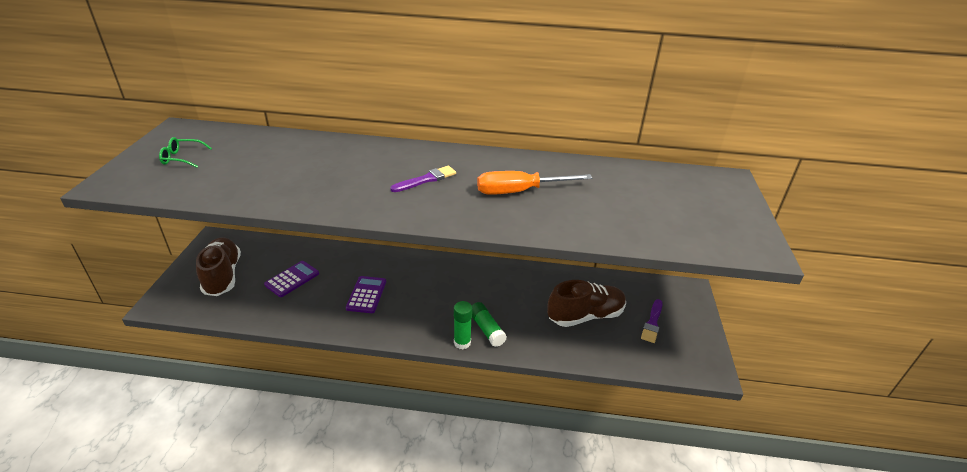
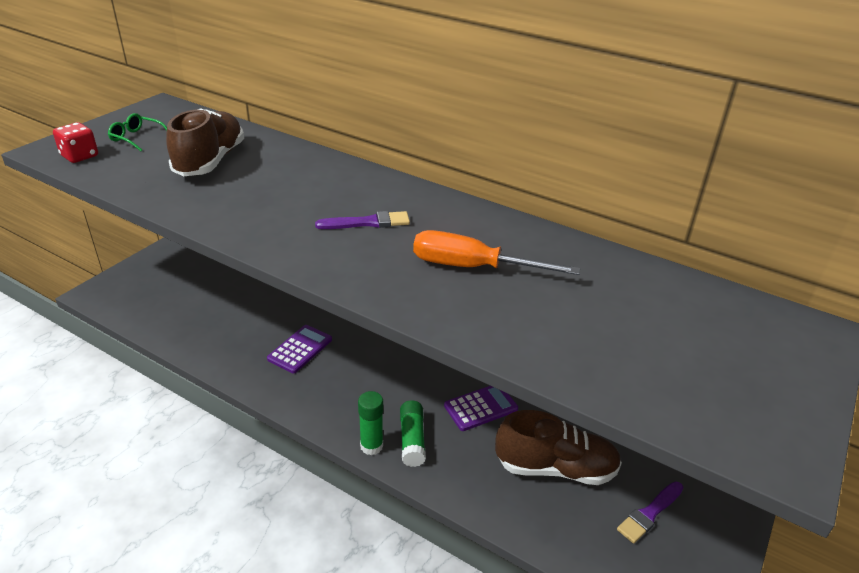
camera: 25 degrees right, 0 degrees up
brown shoe [196,237,241,296] -> brown shoe moved to [166,109,244,176]
purple calculator [264,261,319,297] -> purple calculator moved to [444,386,518,431]
none -> red dice [53,122,98,163]

